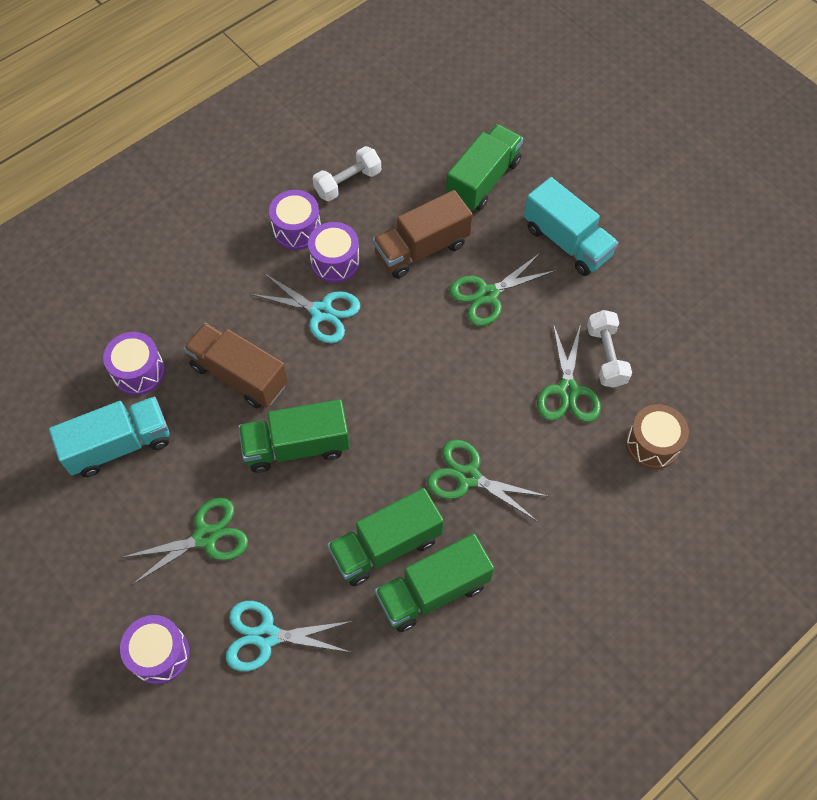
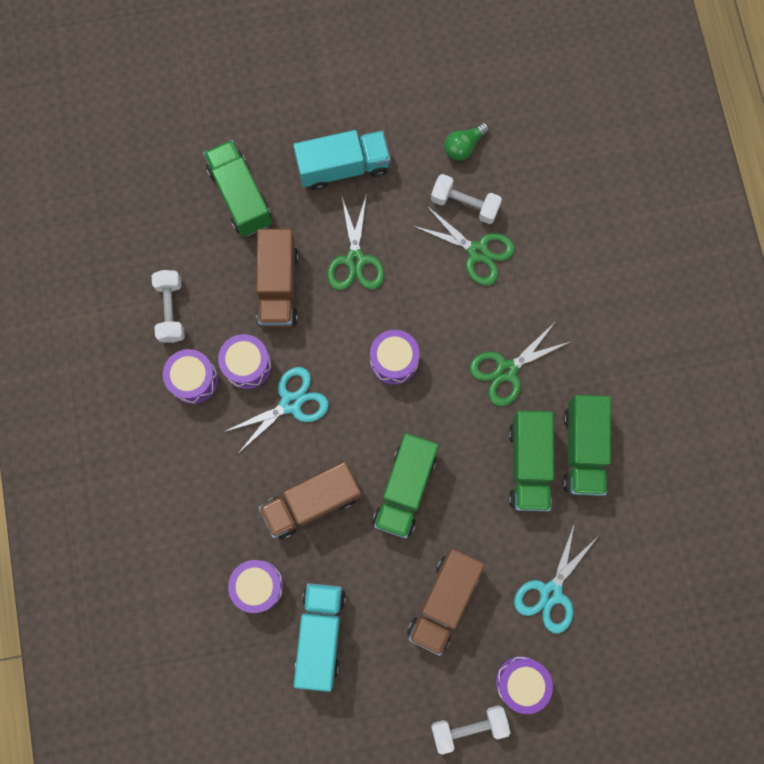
camera: 60 degrees left, 15 degrees up
green scissors [123,498,248,585] -> brown truck [407,549,485,656]
brown drum [626,404,689,469] -> none
none -> purple drum [370,330,420,385]
none -> white dumbbell [431,705,510,754]
none -> green light bulb [444,122,489,161]

